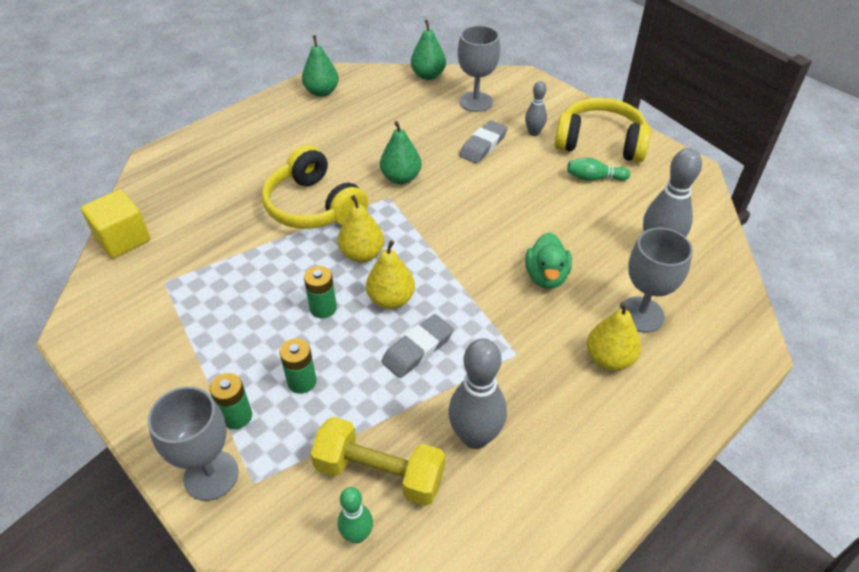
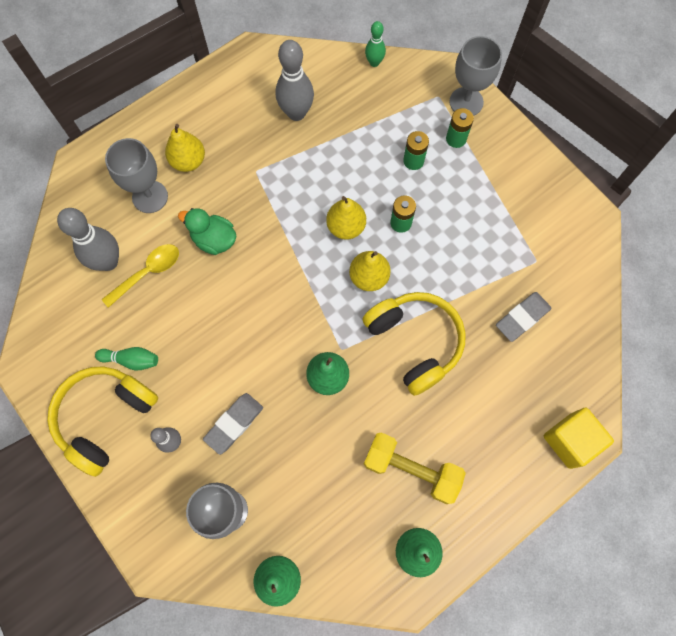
camera: 175 degrees left, 25 degrees up
yellow cube [81,190,150,258] -> yellow cube moved to [544,408,614,469]
yellow dumbbell [310,417,445,506] -> yellow dumbbell moved to [364,432,466,504]
grey eraser [382,314,454,378] -> grey eraser moved to [496,292,552,342]
green duck [525,232,572,289] -> green duck turned 75 degrees counterclockwise [178,208,237,255]
yellow headphones [555,97,651,163] -> yellow headphones turned 105 degrees clockwise [47,366,158,477]
none -> yellow spoon [102,244,179,308]

